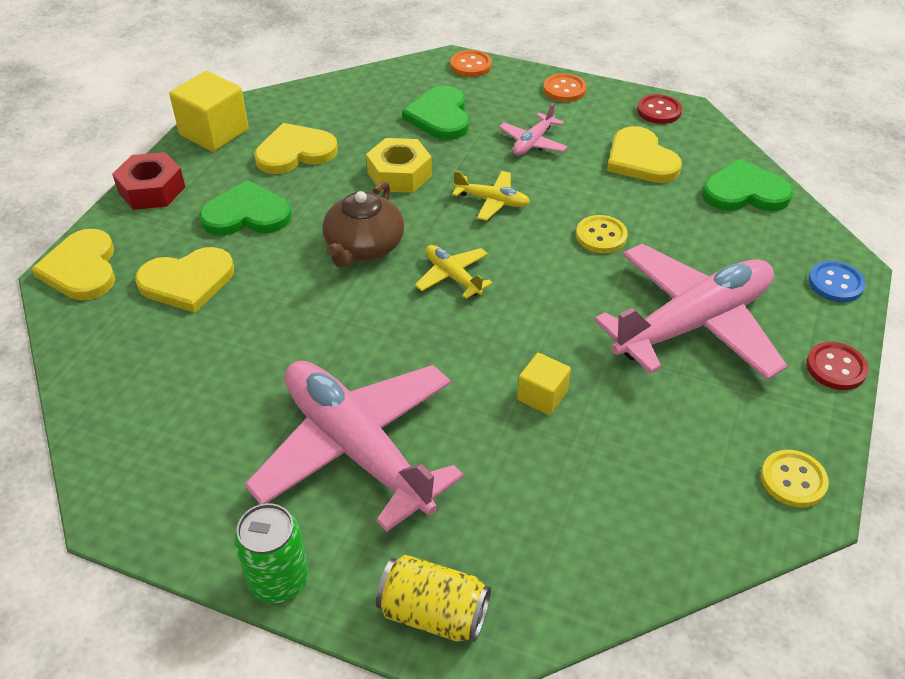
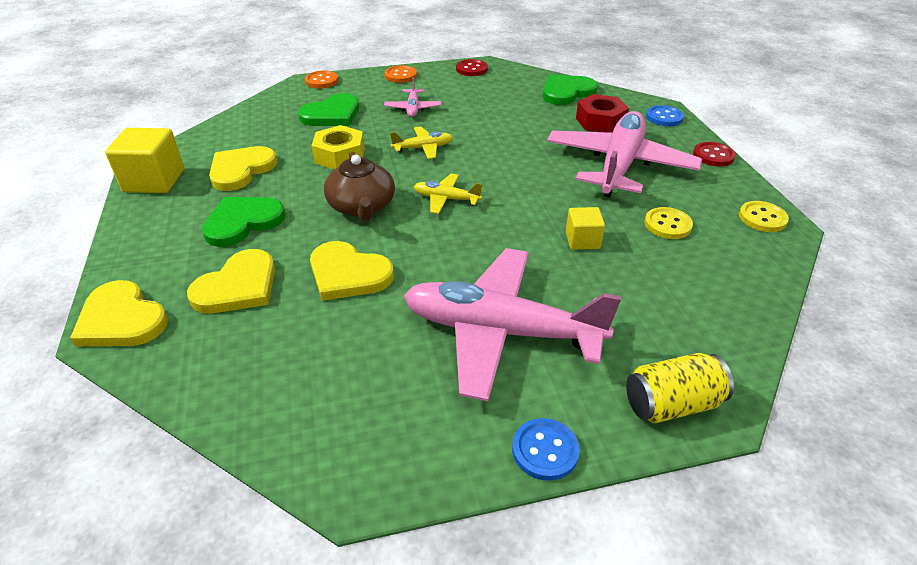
camera: 35 degrees left, 5 degrees down
red nut [112,152,185,210] -> red nut moved to [576,94,629,133]
green can [234,503,309,603] -> blue button [512,418,580,481]
green heart [402,86,469,140] -> green heart turned 90 degrees counterclockwise [298,93,359,126]
yellow button [576,215,628,253] -> yellow button moved to [644,207,693,239]
yellow heart [607,126,682,183] -> yellow heart moved to [310,241,394,301]

